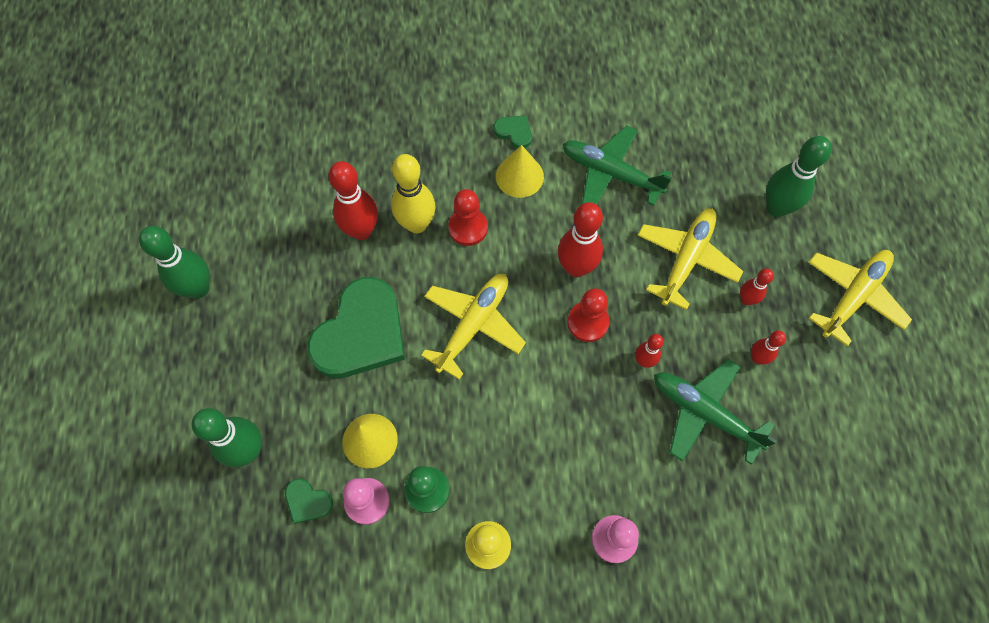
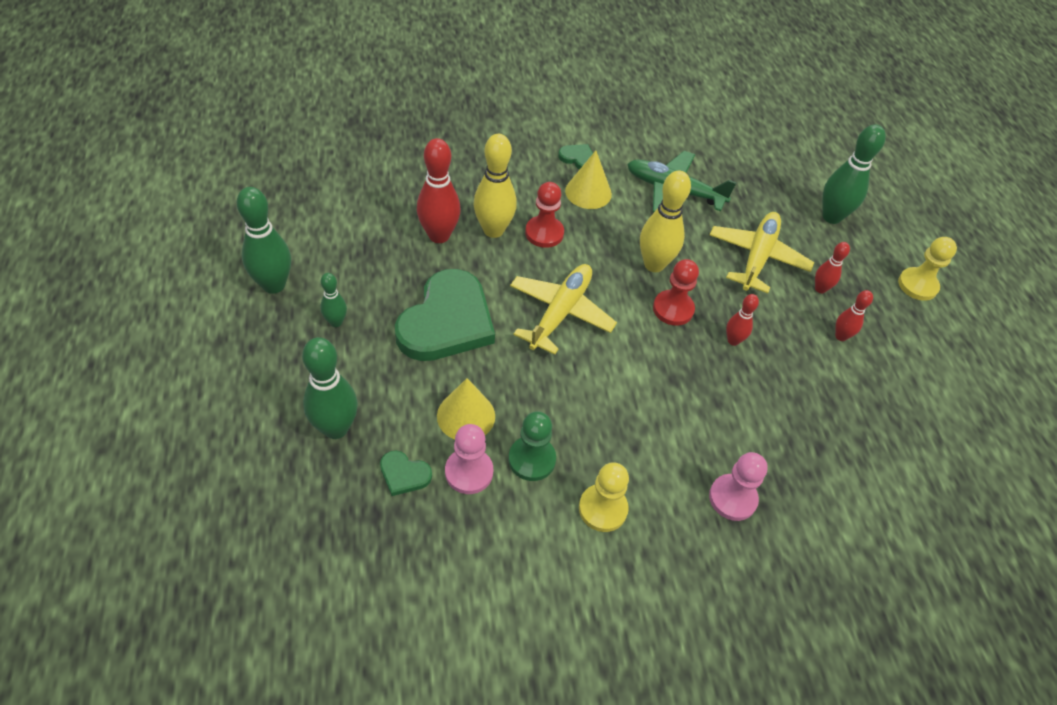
camera: 10 degrees left, 15 degrees down
red bowling pin [558,202,603,277] -> yellow bowling pin [640,171,691,272]
green plane [654,359,777,465] -> none
yellow plane [808,250,912,346] -> yellow pawn [898,237,957,301]
none -> green bowling pin [320,273,347,327]

